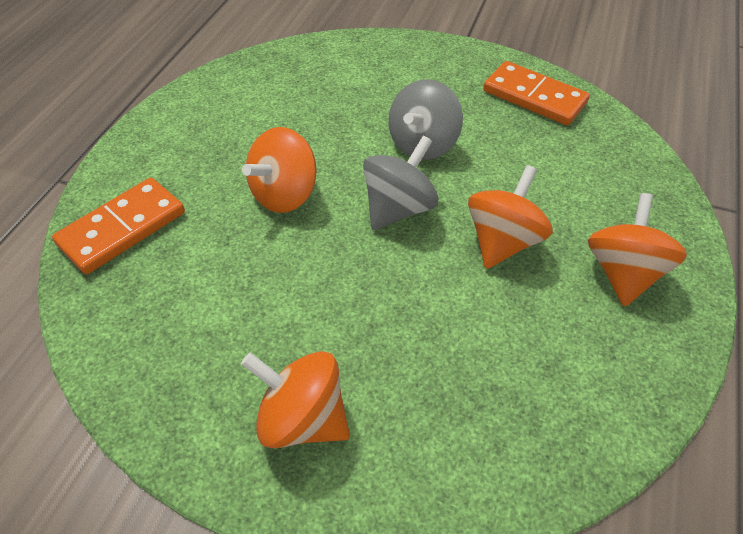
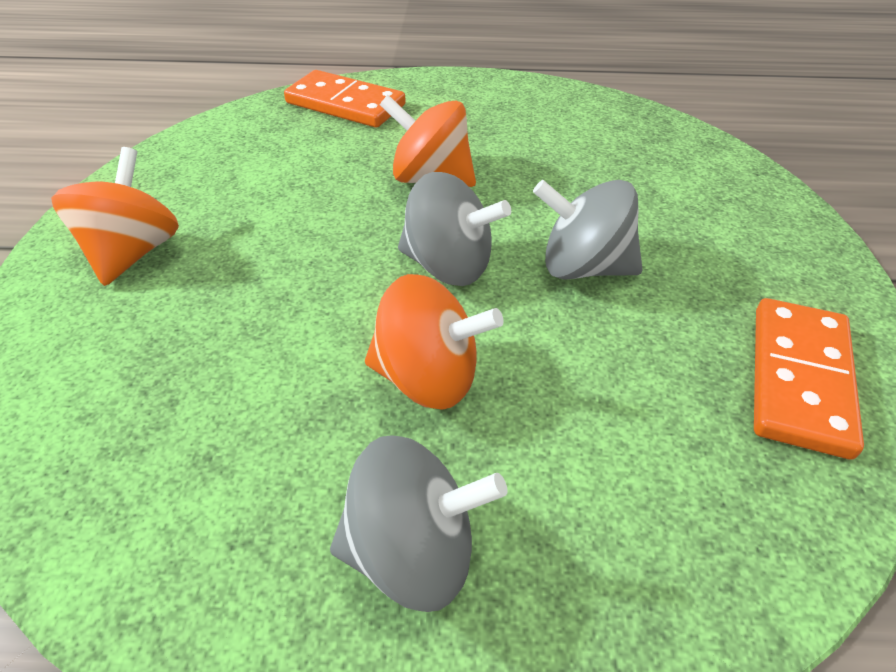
camera: 75 degrees right, 5 degrees down
orange spinning top [588,193,687,307] -> grey spinning top [330,435,508,612]

